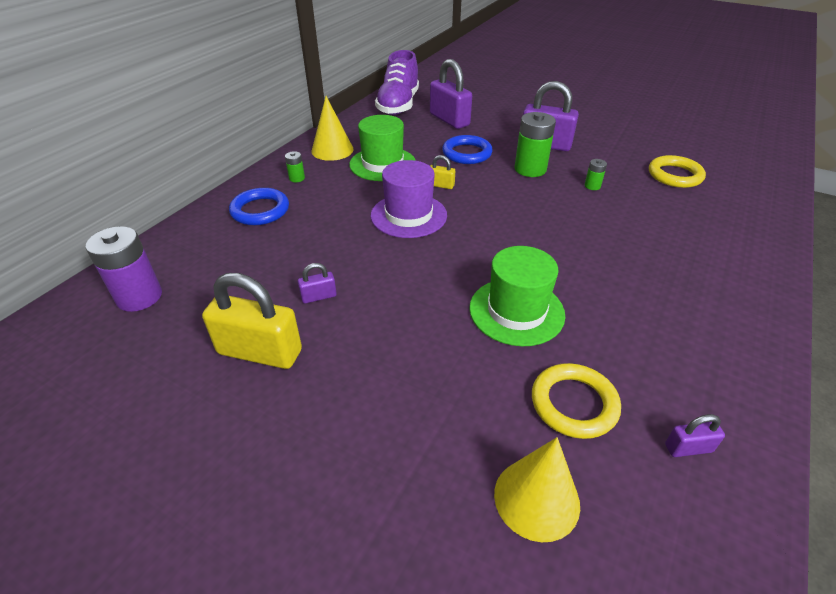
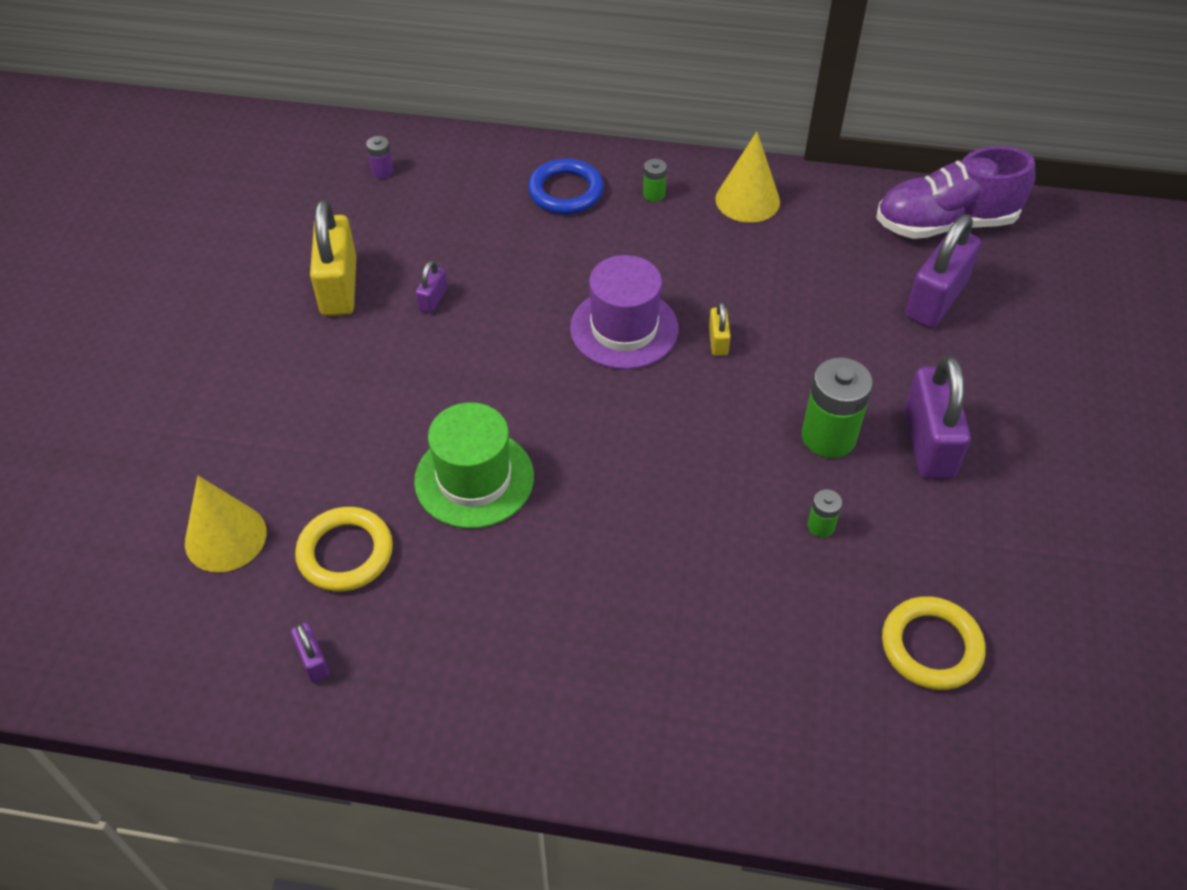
camera: 70 degrees right, 10 degrees up
purple battery [86,226,162,312] -> purple battery [366,136,393,178], size x0.48
purple padlock [298,263,337,304] -> purple padlock turned 60 degrees clockwise [416,260,447,314]
green hat [349,115,416,181] -> none
blue ring [442,135,493,164] -> none

